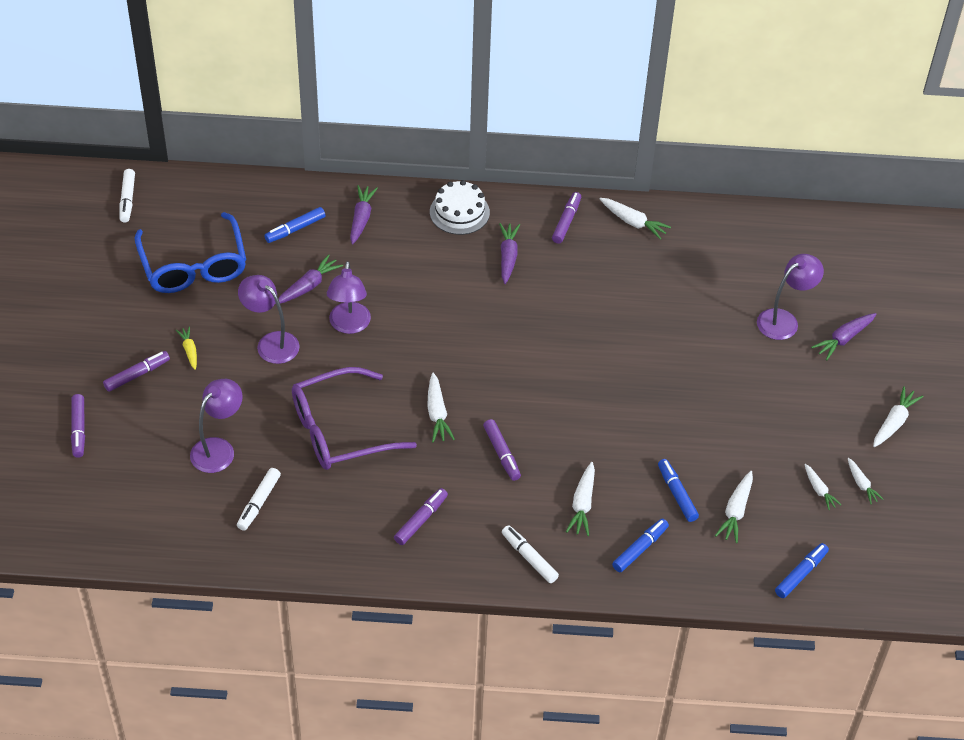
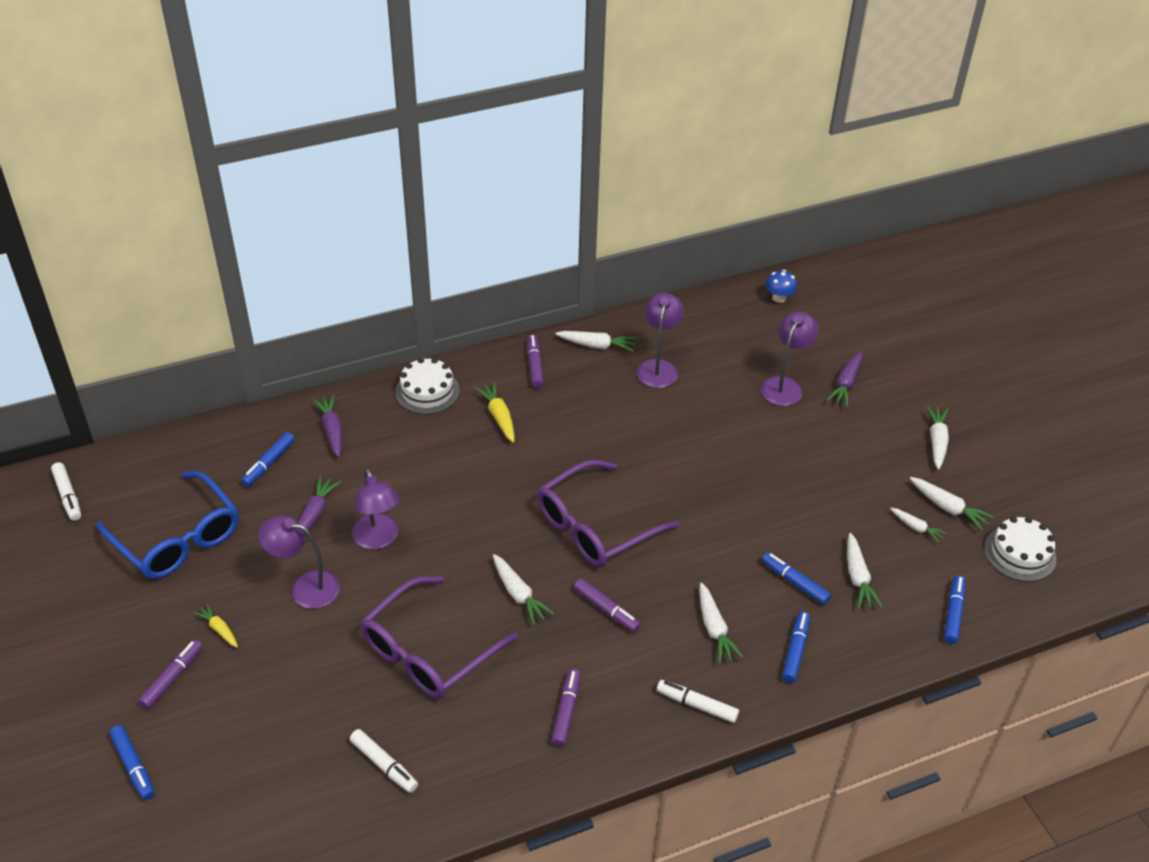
camera: 25 degrees left, 5 degrees down
purple marker [71,394,85,458] -> blue marker [109,725,155,800]
purple lamp [190,379,243,473] -> purple lamp moved to [637,293,684,388]
white marker [237,468,281,531] -> white marker turned 45 degrees counterclockwise [350,729,418,793]
purple carrot [499,223,520,284] -> yellow carrot [475,382,515,443]
white carrot [848,458,884,504] -> white carrot [910,477,994,530], size x1.52
none -> purple glasses [537,459,679,567]
none -> blue mushroom [765,270,797,303]
none -> white cake [984,516,1056,582]

